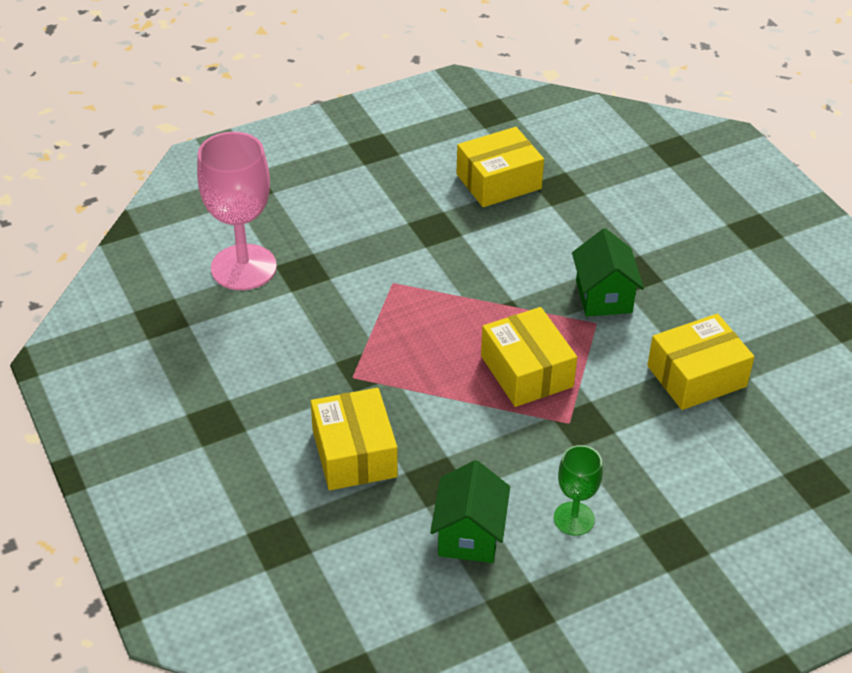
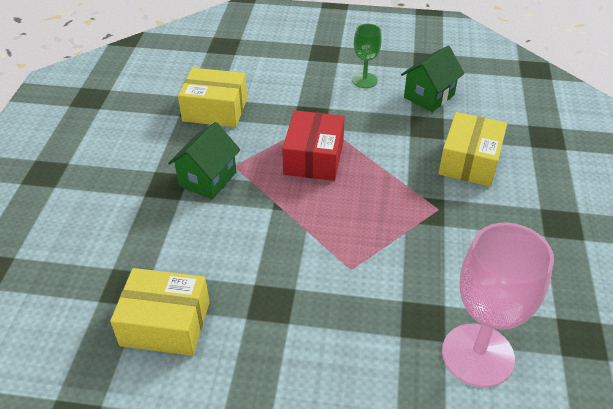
camera: 145 degrees left, 0 degrees up
yellow box [481,307,577,407] -> red box [282,110,345,181]

